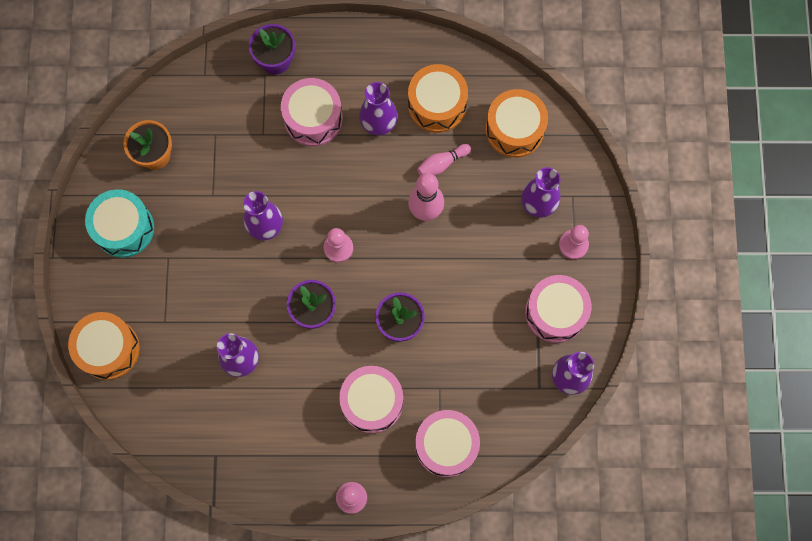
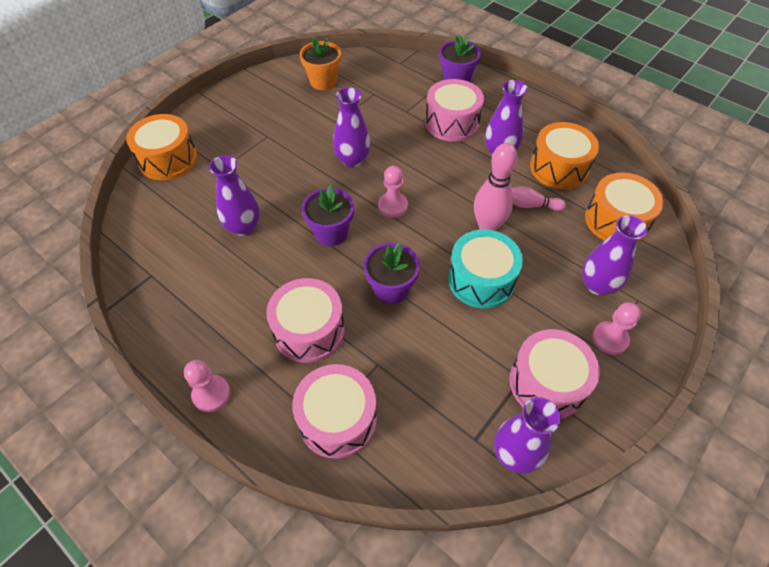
camera: 40 degrees right, 20 degrees down
turquoise drum [85,189,154,258] -> turquoise drum moved to [448,229,523,308]

